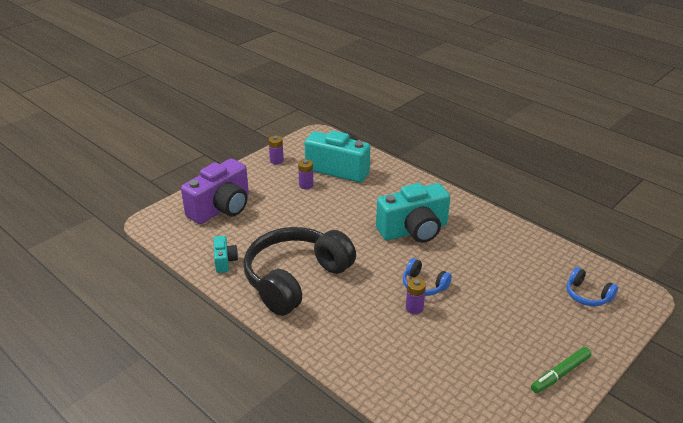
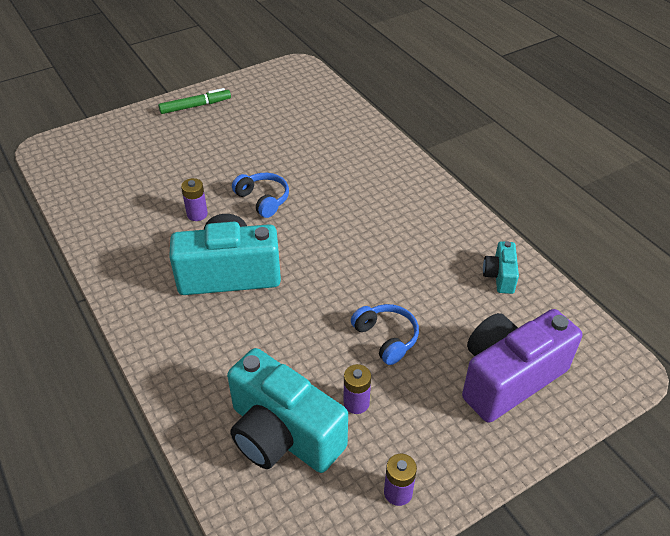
camera: 165 degrees left, 10 degrees up
black headphones [243,227,356,316] -> none
purple battery [406,278,426,314] -> purple battery moved to [181,178,208,221]
blue headphones [566,267,618,306] -> blue headphones moved to [351,304,419,365]

